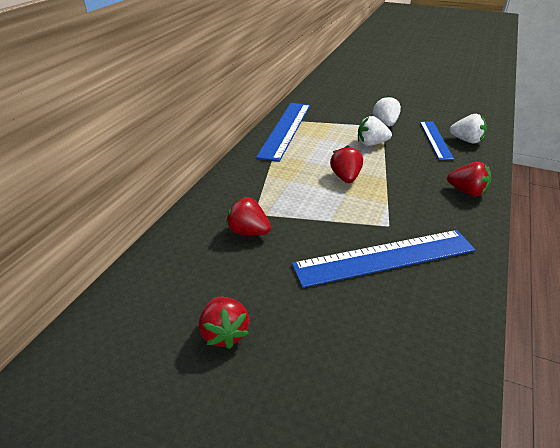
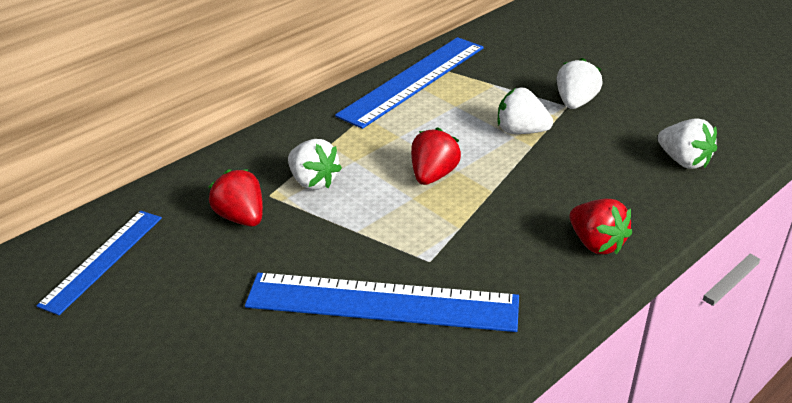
camera: 25 degrees right, 0 degrees up
red strawberry [199,296,249,349] -> none
blue ruler [420,121,454,160] -> blue ruler moved to [36,211,162,315]
none -> white strawberry [288,139,342,190]

